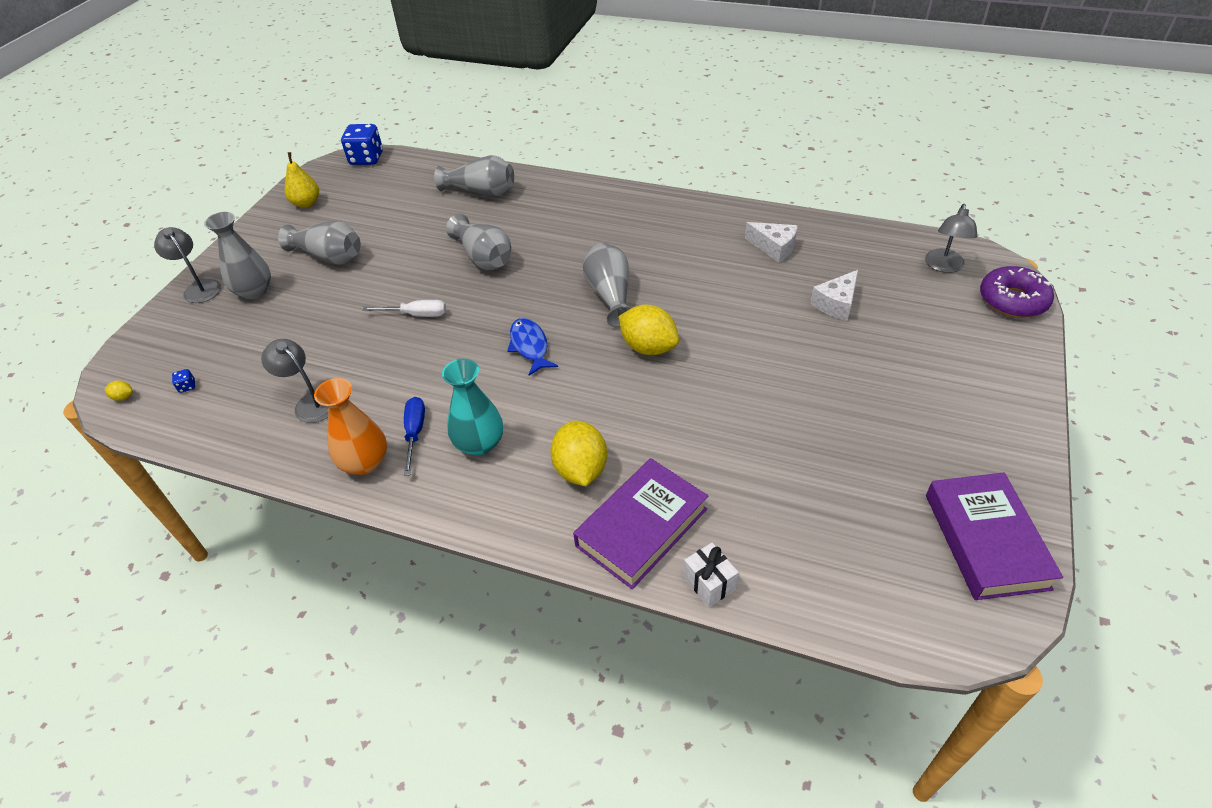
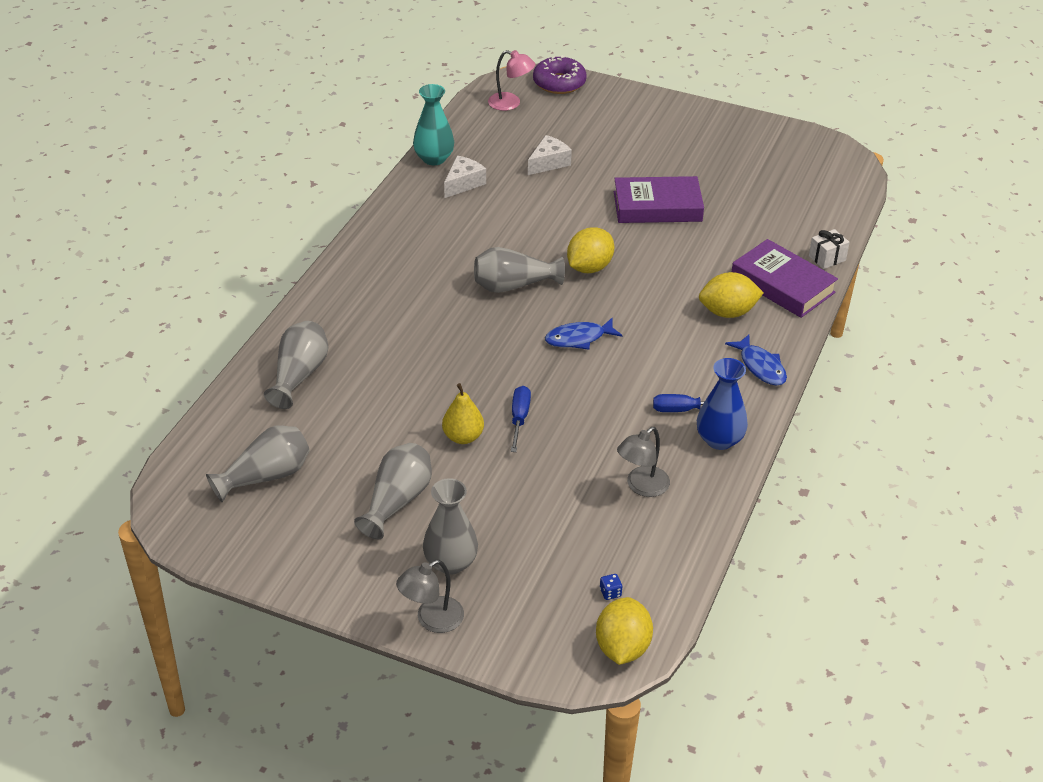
camera: 90 degrees left, 5 degrees down
yellow lemon [105,380,133,401] -> yellow lemon [596,597,653,665], size x2.42
yellow pear [285,152,319,208] -> yellow pear moved to [442,383,484,444]
orange vase [314,378,387,475] -> blue vase [697,358,748,450]
blue dice [341,124,383,165] -> none
white screwdriver [363,300,446,317] -> blue screwdriver [511,386,531,452]
turquoise vase [442,358,503,456] -> turquoise vase moved to [413,84,454,165]
grey vase [446,214,511,270] -> grey vase moved to [206,425,310,502]
white cheese [810,270,858,321] -> white cheese turned 90 degrees counterclockwise [528,135,572,175]
grey lamp [925,204,978,273] -> pink lamp [488,50,535,111]
purple book [926,472,1063,600] -> purple book moved to [614,176,704,223]
none -> blue fish [725,334,787,386]

